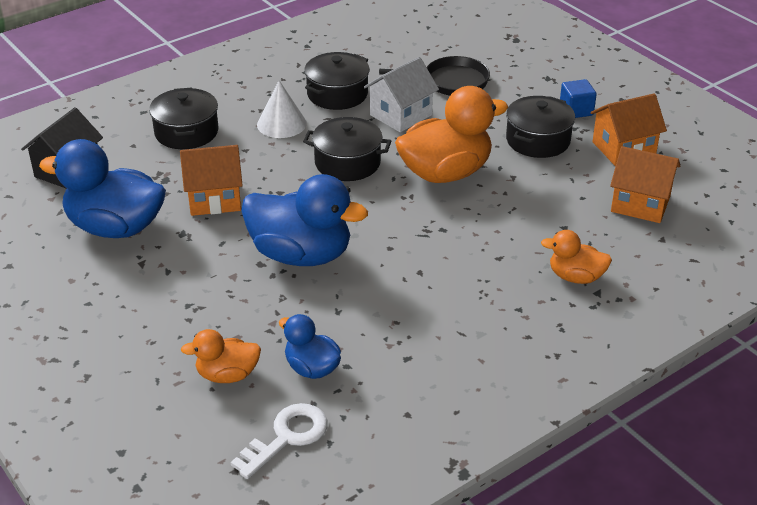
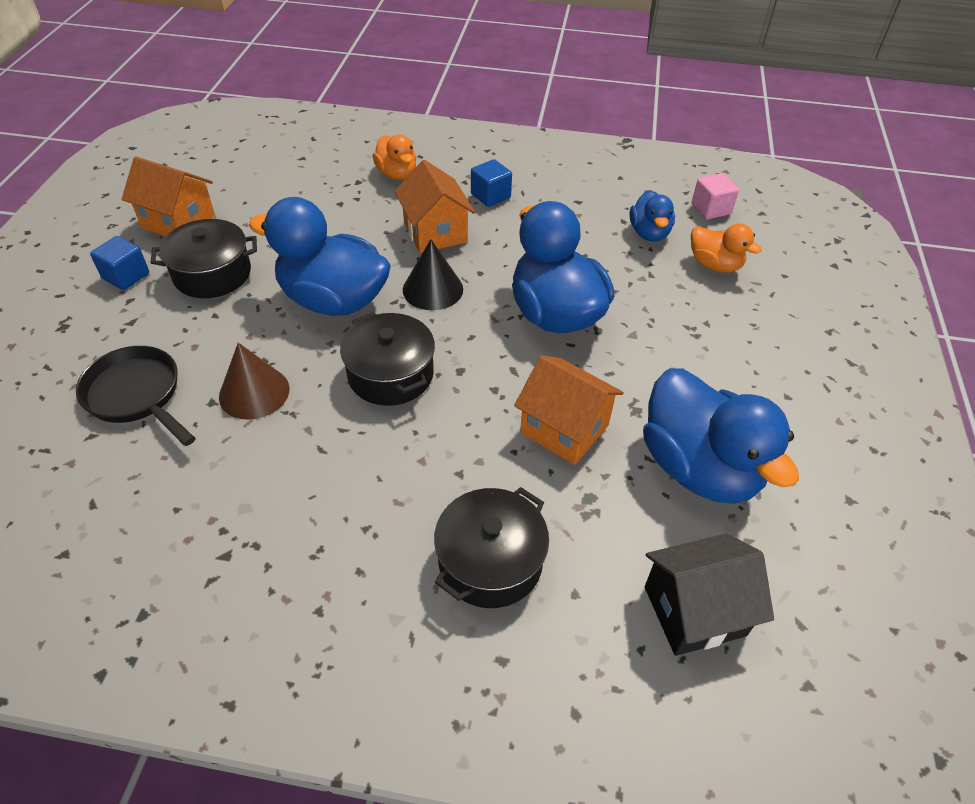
camera: 135 degrees left, 10 degrees up
white key [231,403,328,479] -> pink cube [692,173,739,219]
white cone [257,81,307,138] -> none
black pot [304,52,370,110] -> none
white house [364,57,439,132] -> brown cone [219,343,290,420]
orange duck [395,86,508,183] -> blue duck [249,197,391,316]
orange house [610,146,680,223] -> orange house moved to [394,160,475,253]
none -> black cone [403,239,463,310]
none -> blue cube [471,159,512,207]

